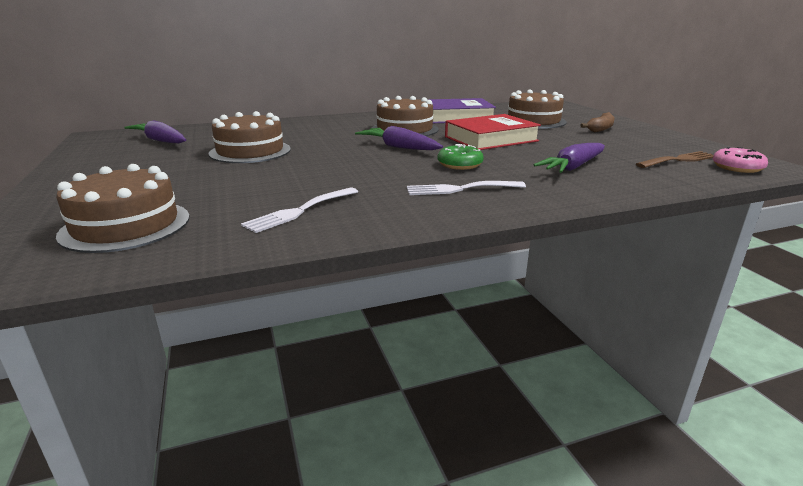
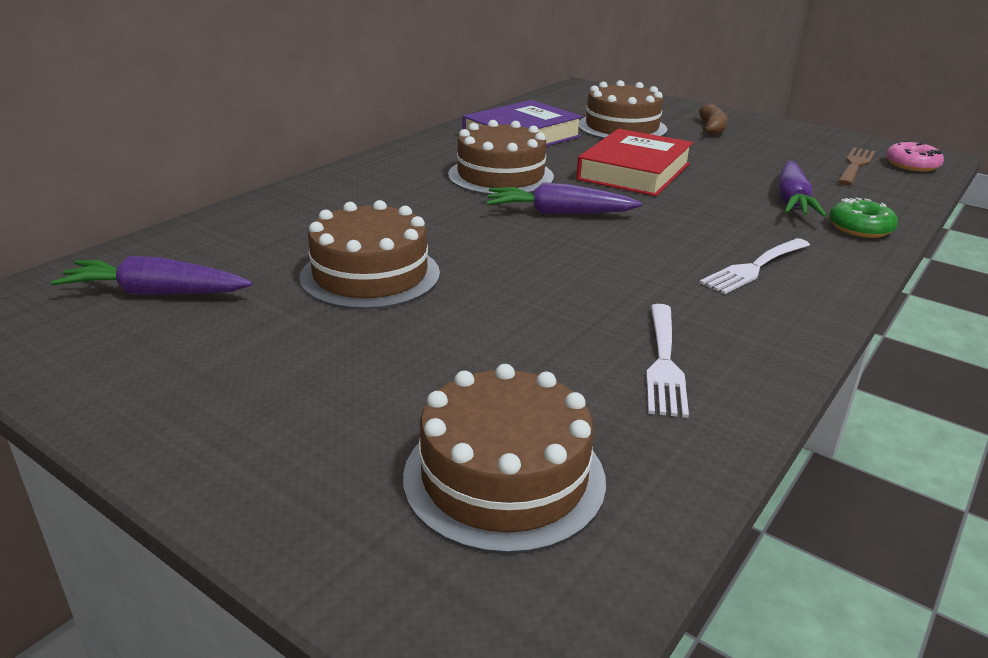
camera: 35 degrees left, 5 degrees up
green donut [438,144,484,170] -> green donut moved to [829,197,898,238]

